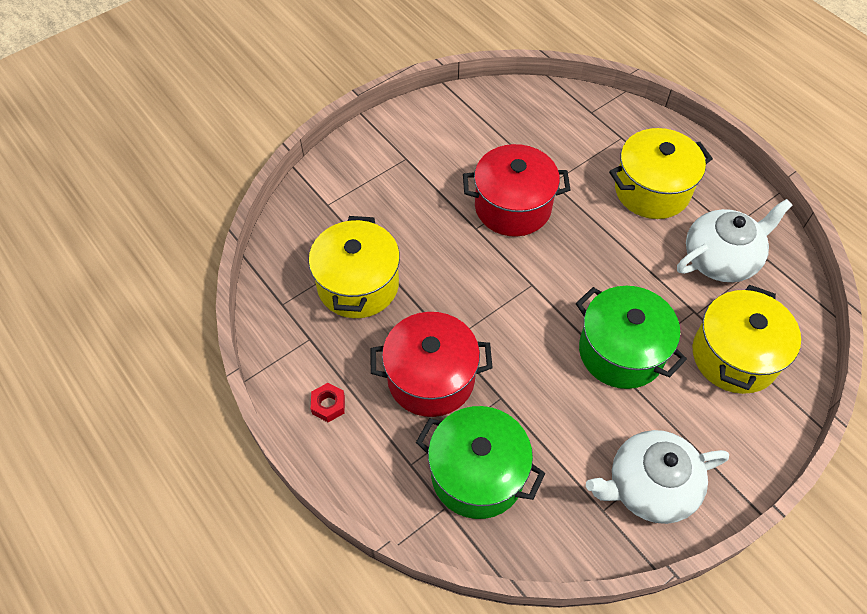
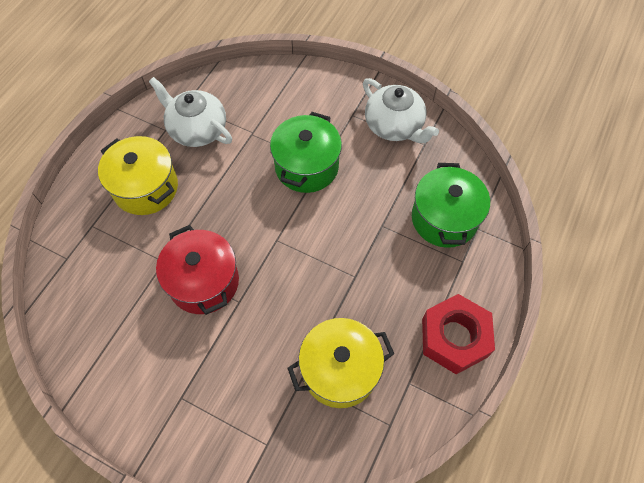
camera: 115 degrees left, 5 degrees up
red nut [311,383,345,422] -> red nut [422,294,495,374], size x2.41
red pot [370,312,493,417] -> none
yellow pot [693,285,801,394] -> none

